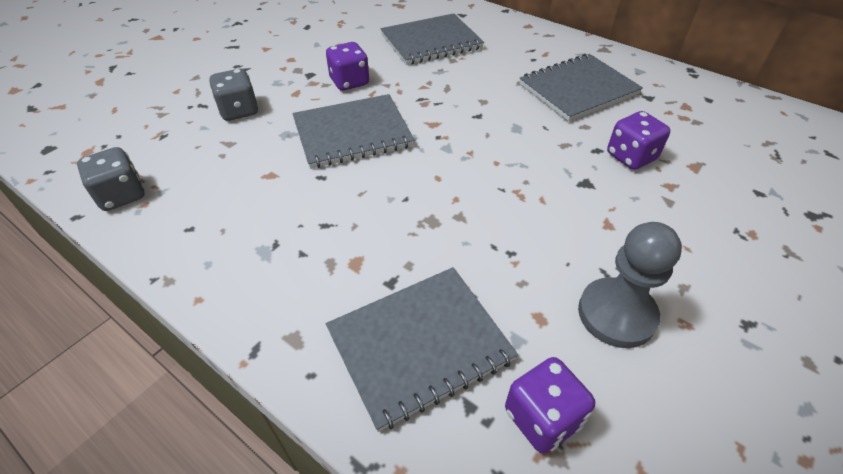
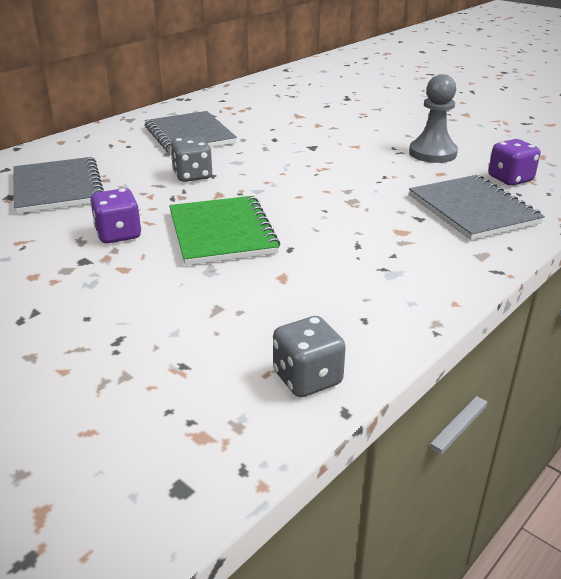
camera: 85 degrees left, 15 degrees down
grey dice [209,69,258,121] -> grey dice moved to [170,136,212,182]
grey notebook [292,94,415,169] -> green notebook [169,196,280,265]
purple dice [607,111,670,170] -> none

